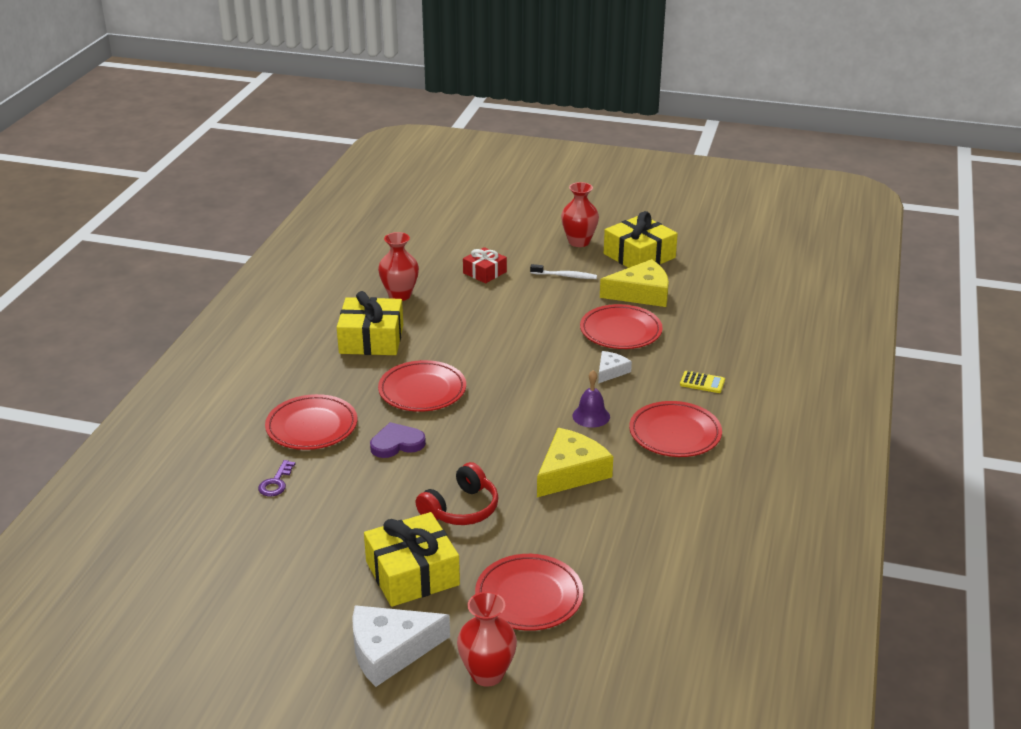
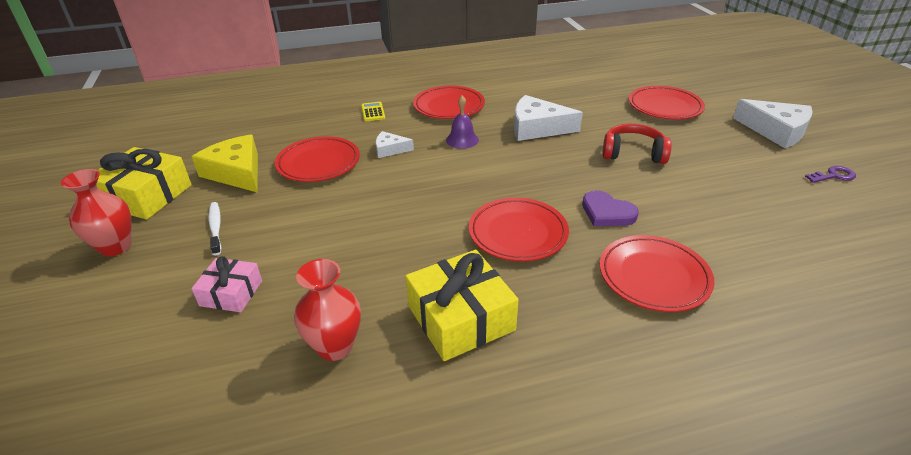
camera: 120 degrees left, 5 degrees up
purple key [258,460,295,496] -> purple key moved to [805,166,856,183]
yellow gift [364,512,460,607] -> none
red vase [457,592,517,687] -> none
red gift [463,247,507,284] -> pink gift [191,256,262,312]
yellow cheese [537,428,613,497] -> white cheese [514,95,583,141]

